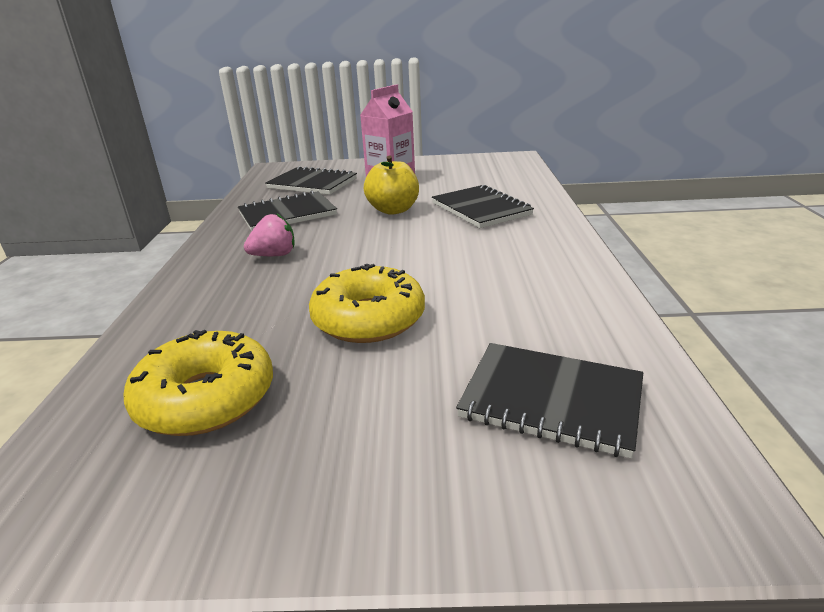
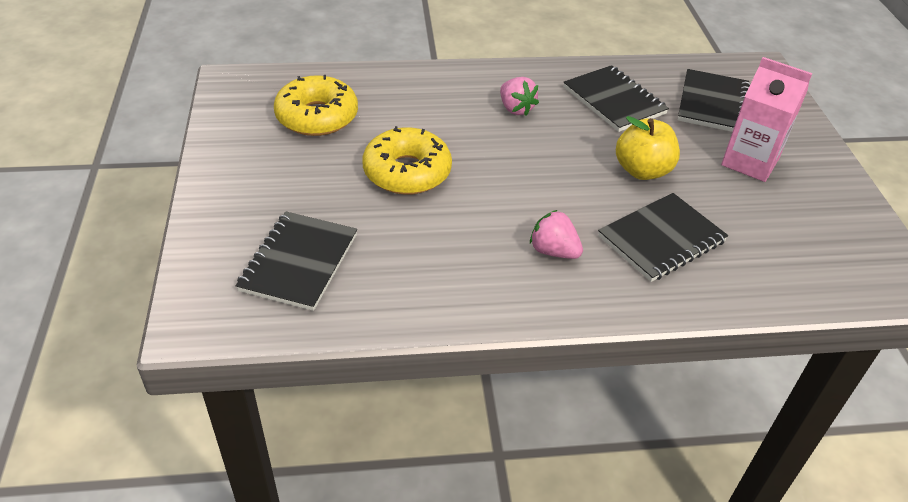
camera: 80 degrees right, 15 degrees up
none -> pink strawberry [530,210,583,259]

